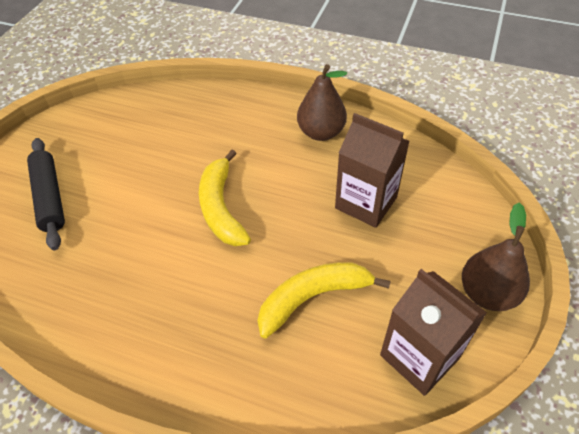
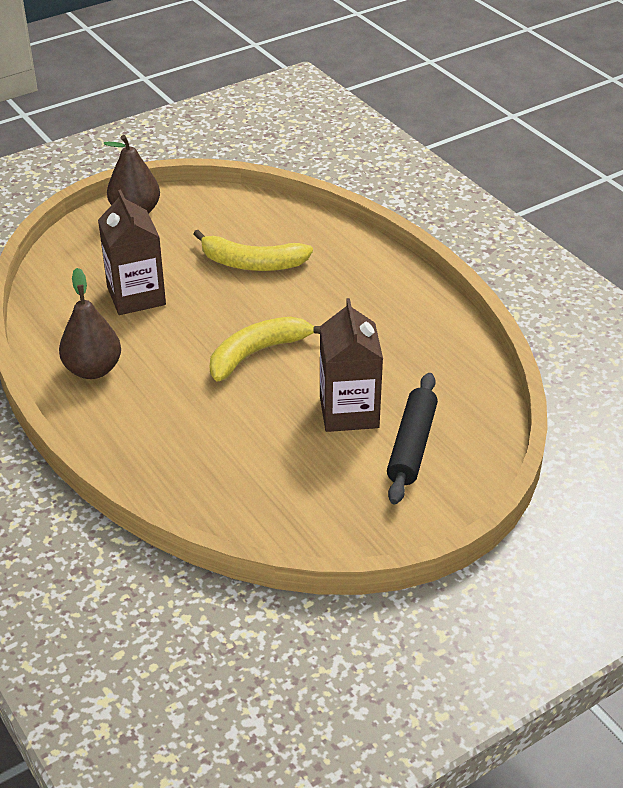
camera: 145 degrees left, 10 degrees down
yellow banana [199,150,251,246] -> yellow banana turned 150 degrees counterclockwise [210,317,320,382]
brown carton [380,269,487,396] -> brown carton moved to [320,298,383,432]

